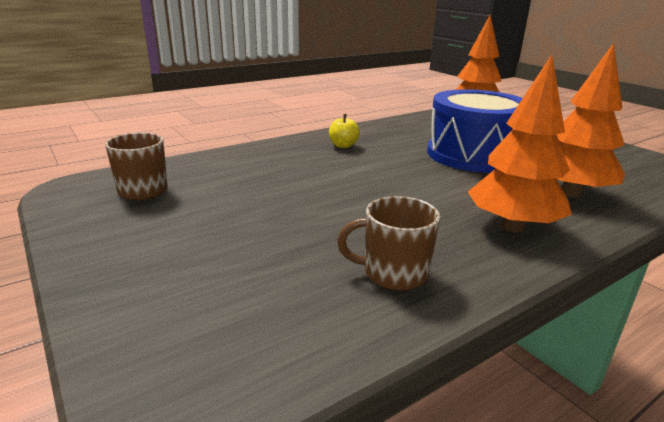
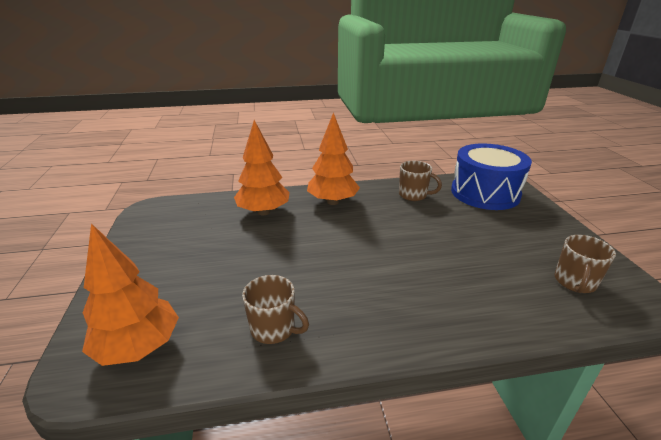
camera: 155 degrees left, 5 degrees up
yellow apple [329,114,360,148] -> none
blue drum [427,89,523,173] -> blue drum moved to [451,143,532,210]
none -> brown mug [242,275,309,344]

